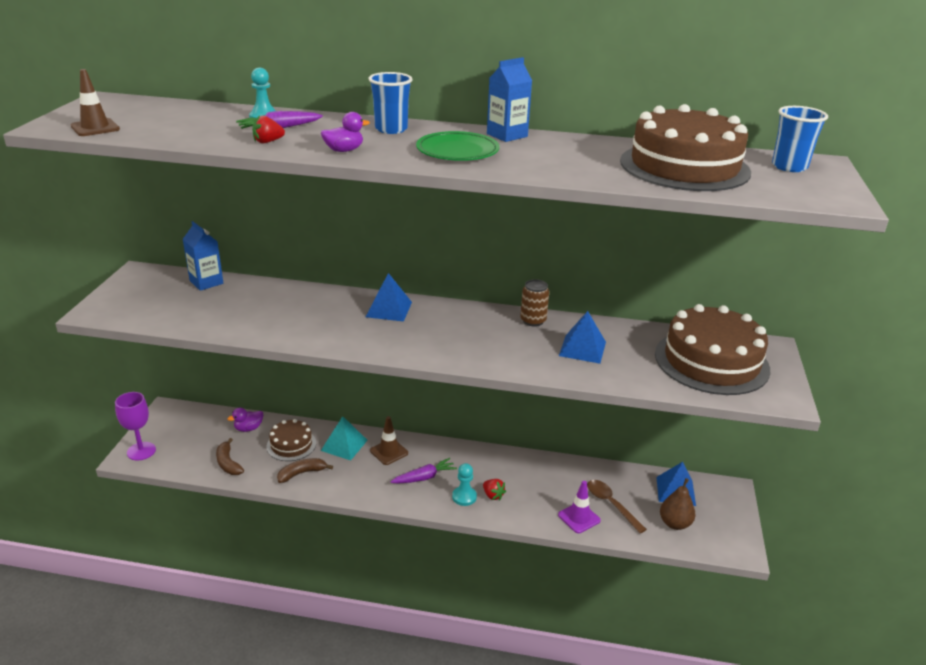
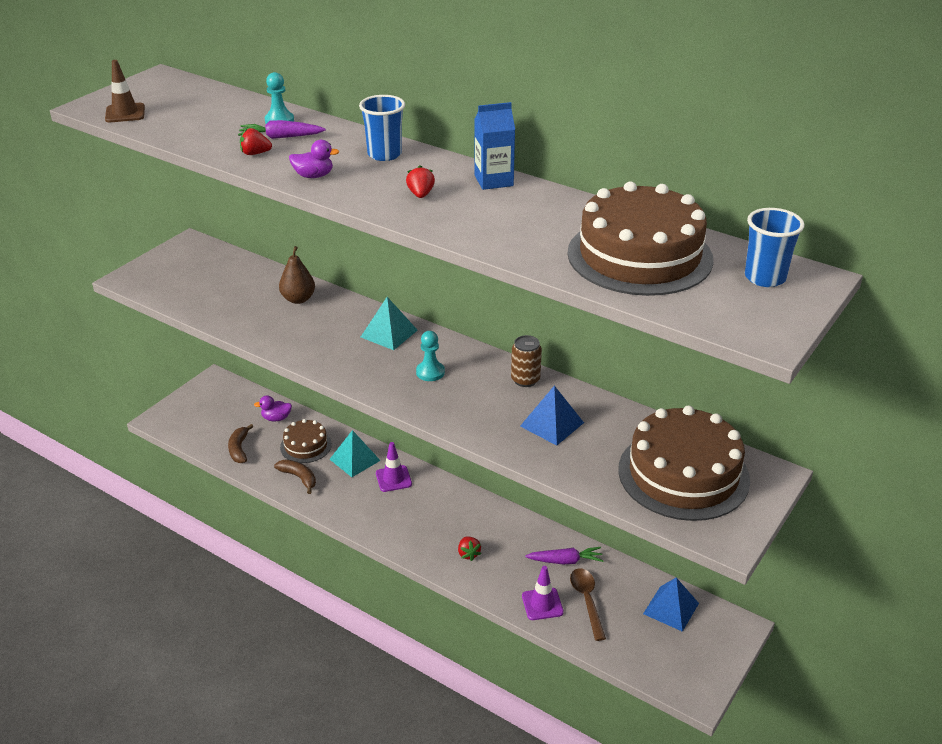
camera: 25 degrees right, 5 degrees up
purple goblet [115,392,156,460] -> none
blue carton [183,221,223,291] -> none
brown banana [277,458,333,483] -> brown banana turned 45 degrees clockwise [274,460,316,494]
blue pyramid [366,273,412,322] -> turquoise pyramid [361,297,418,350]
brown traffic cone [370,416,408,465] -> purple traffic cone [376,442,412,492]
purple carrot [390,458,457,484] -> purple carrot moved to [525,547,604,564]
green plate [416,131,500,161] -> red strawberry [406,165,435,198]
turquoise pawn [452,463,477,506] -> turquoise pawn moved to [416,331,445,381]
brown pear [660,478,695,530] -> brown pear moved to [279,246,315,304]

